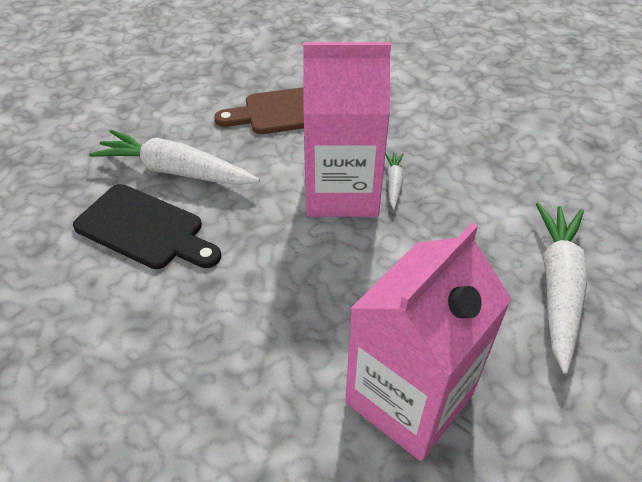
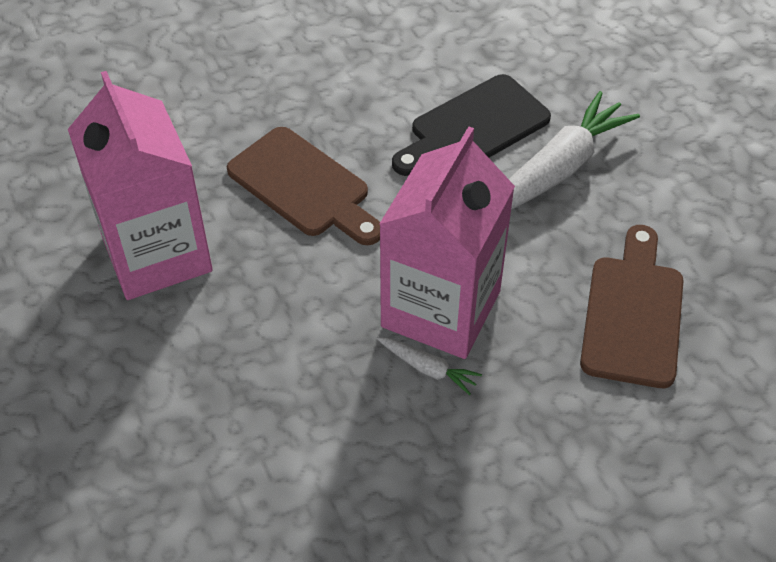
camera: 115 degrees right, 5 degrees up
white carrot [536,203,587,374] -> none
none -> brown cutting board [227,127,380,245]

